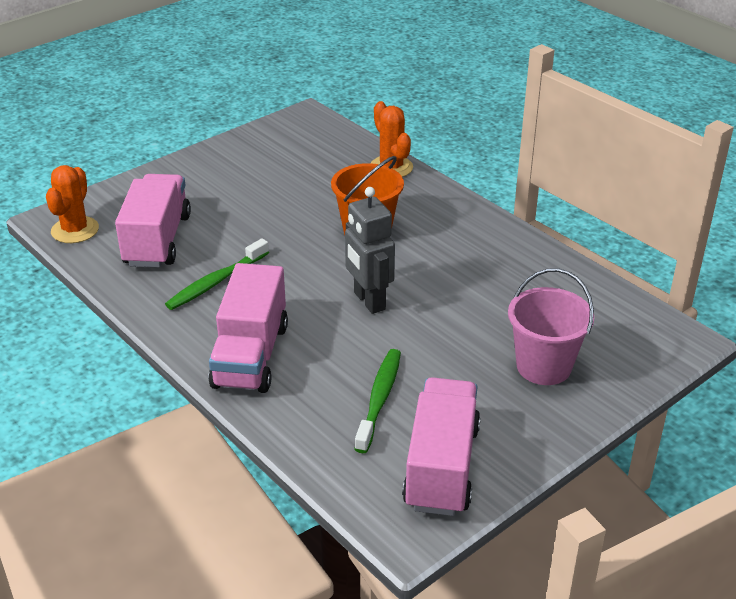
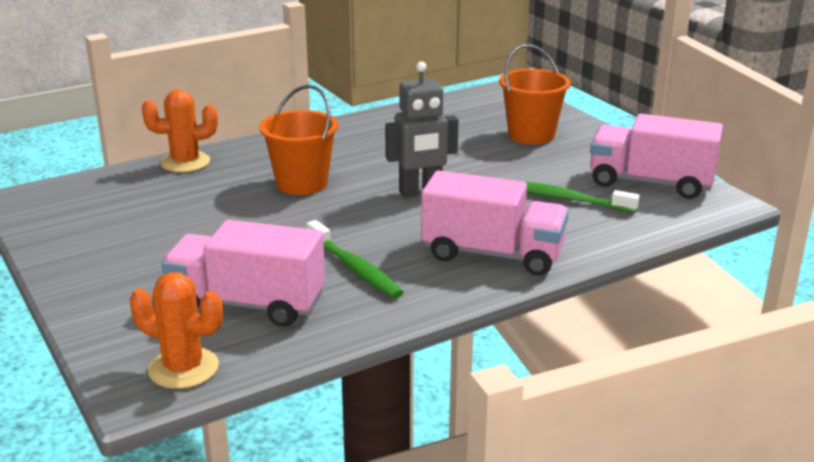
camera: 80 degrees left, 10 degrees down
pink bucket [508,268,594,385] -> orange bucket [499,44,571,144]

